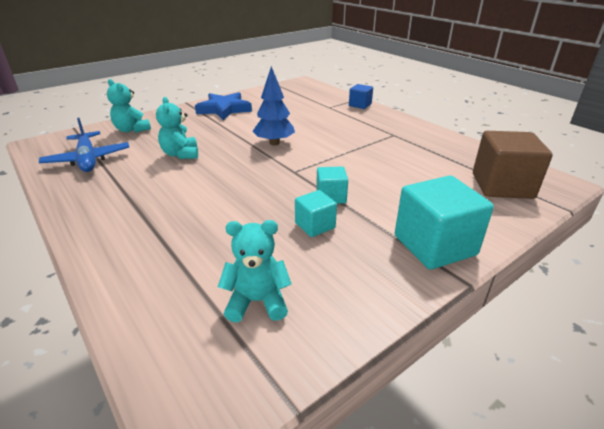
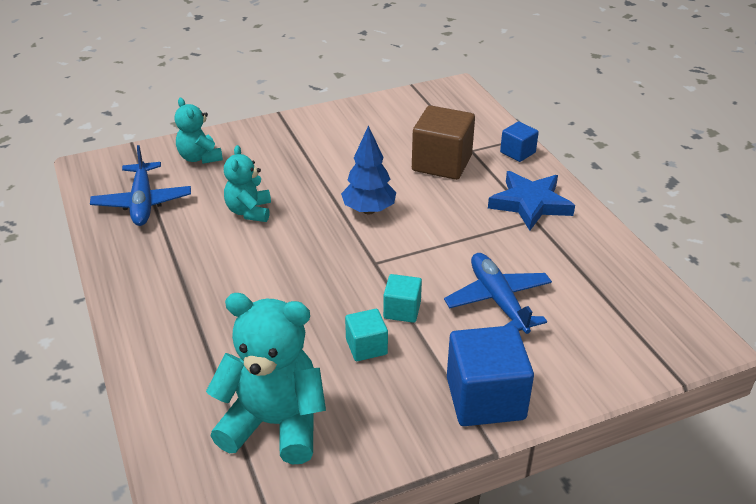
camera: 15 degrees right, 5 degrees up
blue star [195,92,252,120] -> blue star moved to [488,171,575,231]
turquoise teddy bear [218,220,292,323] -> turquoise teddy bear [206,293,326,464], size x1.72
turquoise cube [395,175,494,270] -> blue cube [447,325,534,426]
brown cube [473,131,553,199] -> brown cube moved to [412,105,475,180]
none -> blue plane [444,253,552,334]

